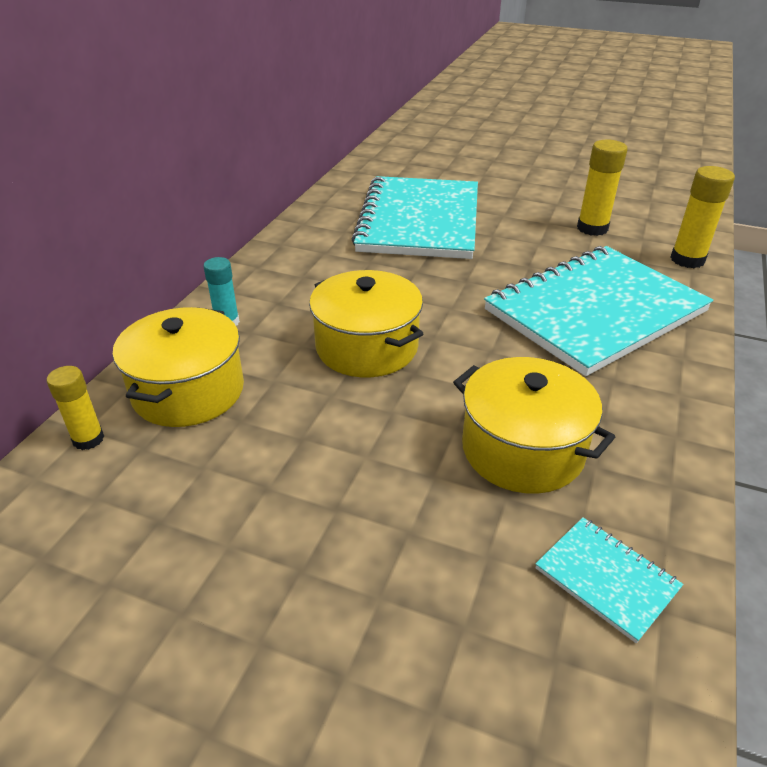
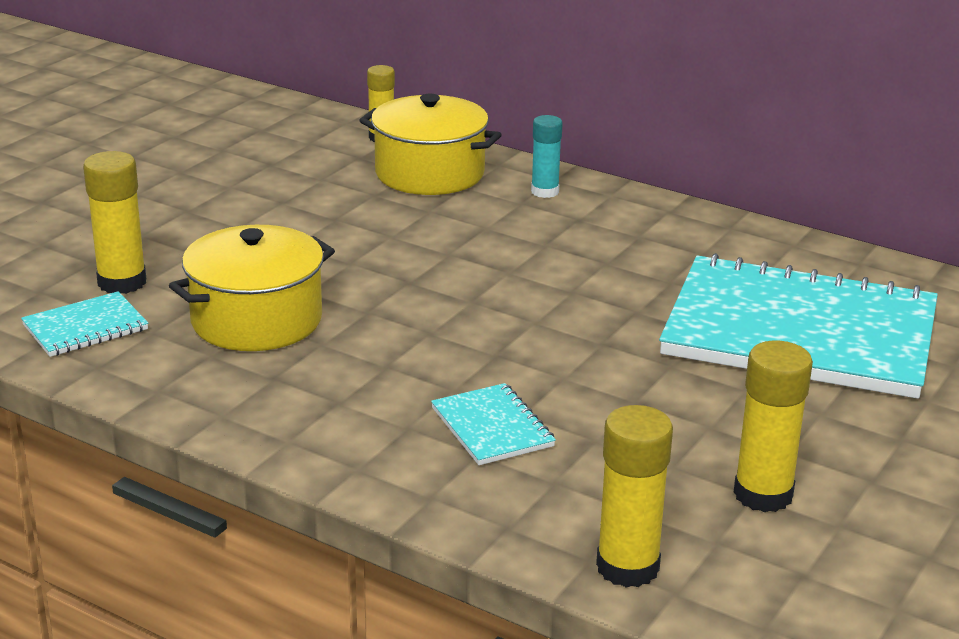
camera: 100 degrees right, 10 degrees down
yellow pot [309,270,423,377] -> none
turquoise notebook [484,246,713,376] -> turquoise notebook [431,383,556,465], size x0.41
none -> yellow glue stick [83,151,146,294]

